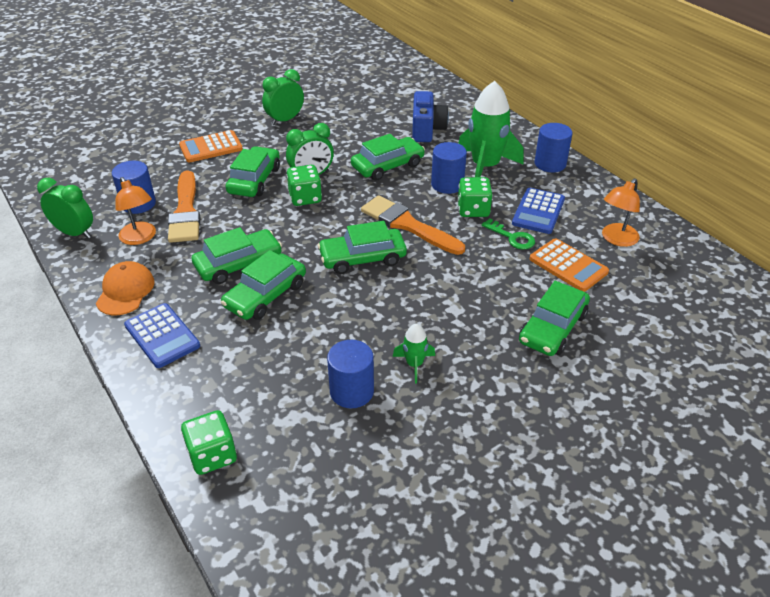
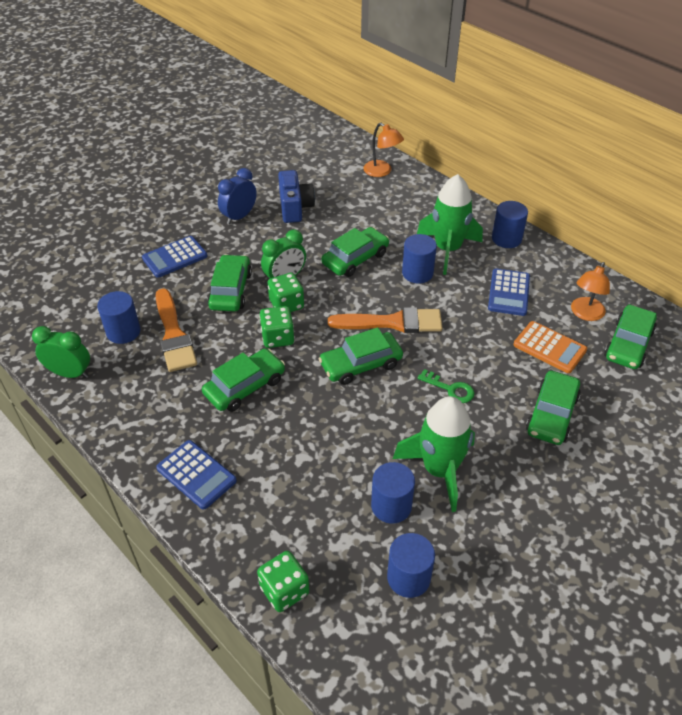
camera: 10 degrees left, 5 degrees up
orange cap [96,261,155,315] -> none
orange lamp [115,177,156,245] -> orange lamp moved to [363,123,404,177]
orange calculator [179,130,243,163] -> blue calculator [142,236,207,278]
green car [221,250,306,320] -> green car moved to [604,304,657,369]
green clock [262,69,304,125] -> blue clock [218,168,257,224]
orange brush [361,195,465,255] -> orange brush turned 150 degrees clockwise [328,307,442,333]
green rocket [393,324,435,383] -> green rocket [393,396,475,512], size x2.16
blue camera [412,91,449,142] -> blue camera moved to [278,170,315,223]
green dice [458,177,493,217] -> green dice moved to [259,306,294,348]
green key [481,218,535,249] -> green key moved to [418,369,475,403]
none -> blue cylinder [387,533,435,598]

